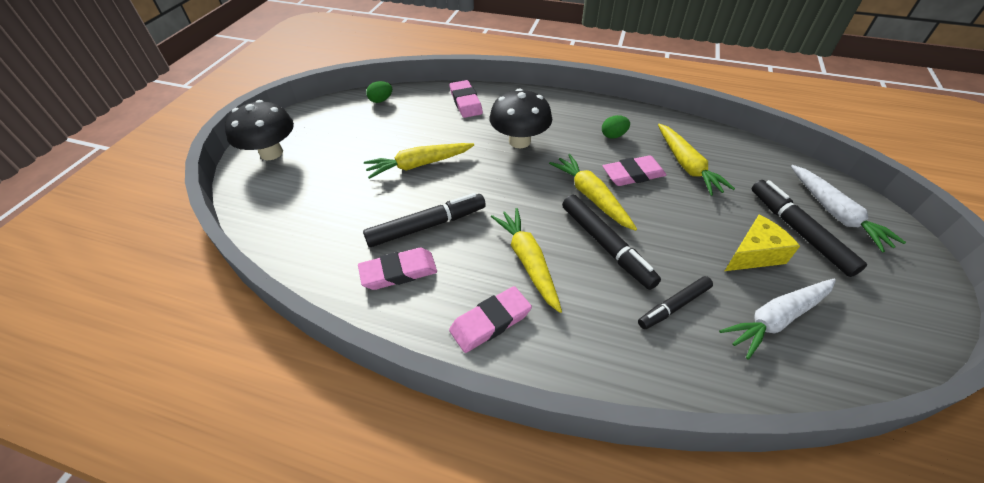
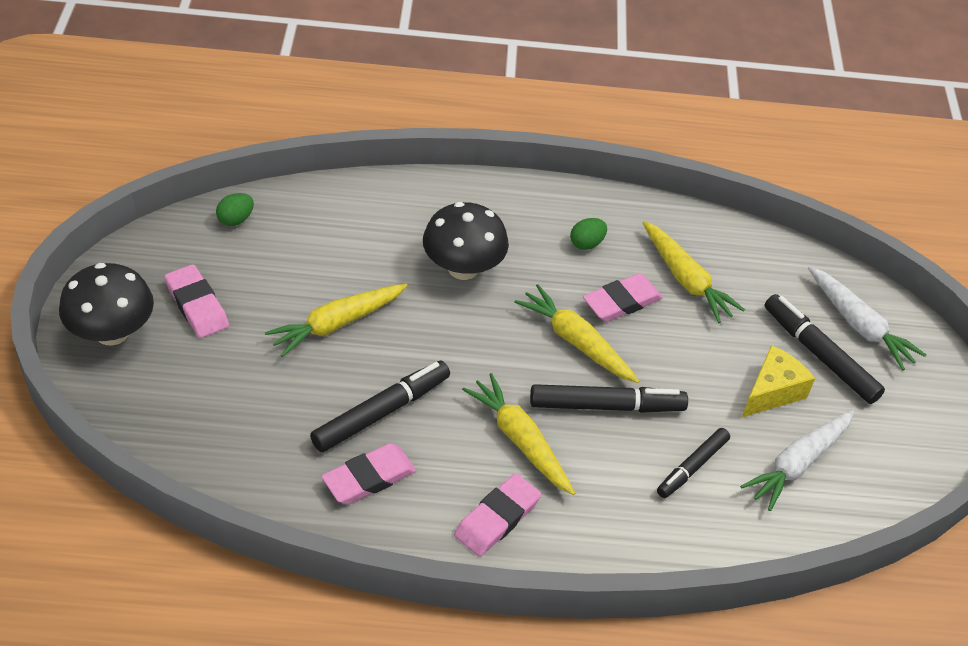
camera: 20 degrees left, 0 degrees up
pink eraser [449,80,483,118] -> pink eraser moved to [165,264,229,338]
black marker [562,194,661,290] -> black marker turned 45 degrees counterclockwise [530,384,688,413]

